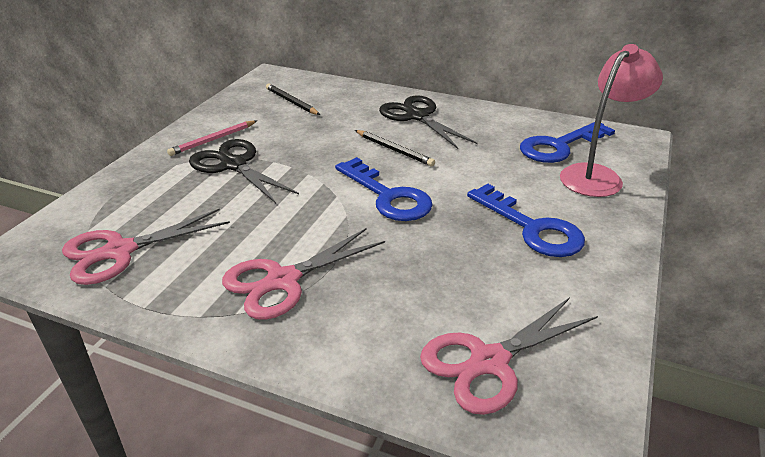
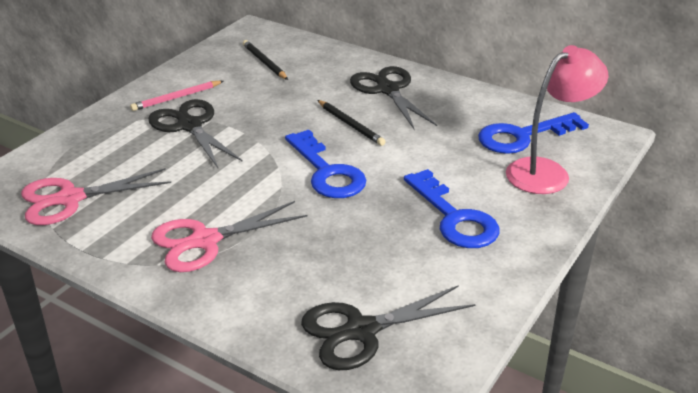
camera: 10 degrees right, 0 degrees up
pink scissors [420,297,598,415] -> black scissors [301,285,475,370]

